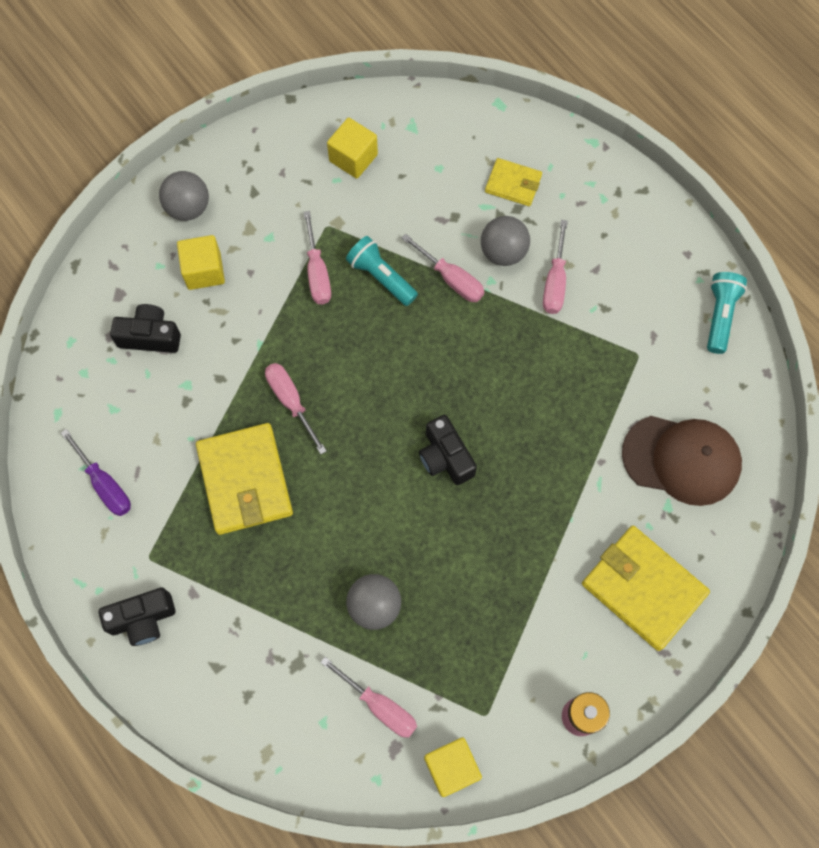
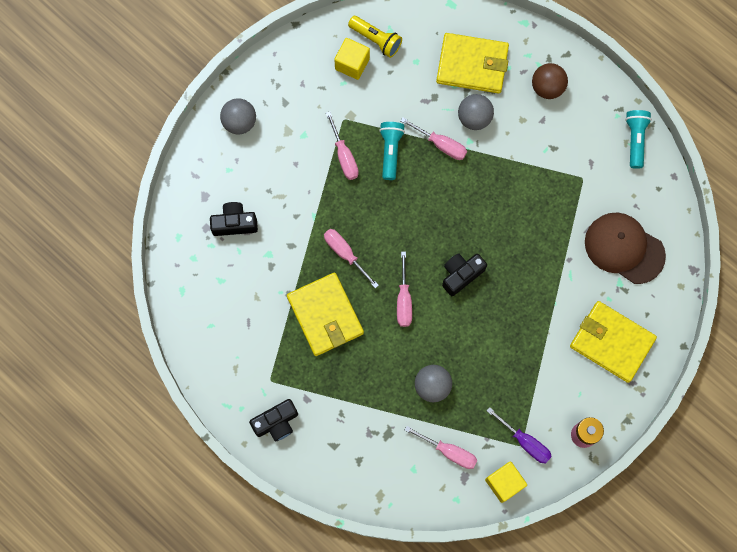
camera: 10 degrees left, 5 degrees up
purple screwdriver [61,429,131,516] -> purple screwdriver moved to [487,407,552,464]
yellow cube [177,235,225,290] -> none
turquoise flashlight [346,236,418,306] -> turquoise flashlight turned 60 degrees clockwise [379,122,405,180]
black camera [419,415,477,485] -> black camera turned 90 degrees clockwise [442,253,487,296]
yellow wallet [485,158,542,206] -> yellow wallet [436,33,509,94], size x1.84
pink screwdriver [543,220,568,314] -> pink screwdriver moved to [397,252,412,327]
brown cap [622,416,742,506] -> brown cap turned 150 degrees counterclockwise [585,212,666,284]
none -> yellow flashlight [348,16,402,58]
none -> brown ball [532,63,568,99]

